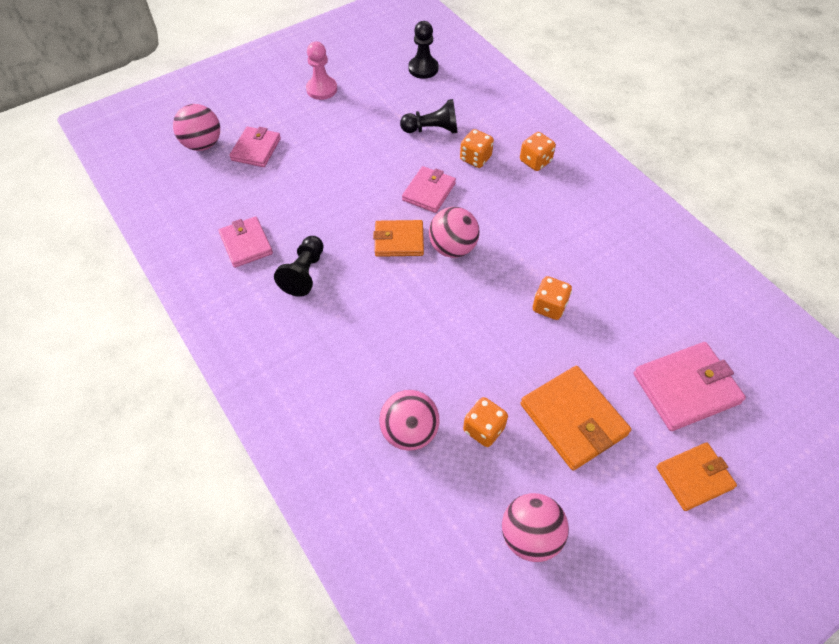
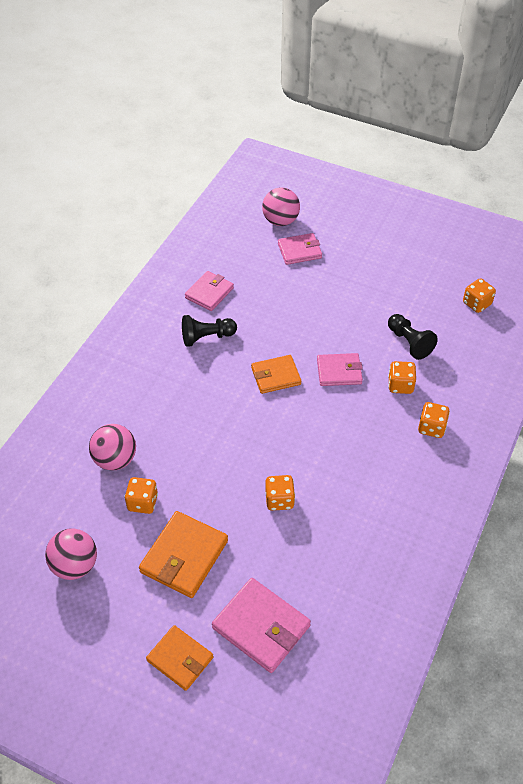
camera: 60 degrees right, 5 degrees down
pink pawn [306,41,337,100] -> none
orange wallet [373,220,424,257] -> orange wallet turned 75 degrees counterclockwise [251,355,301,394]
black pawn [408,21,438,79] -> orange dice [463,278,496,313]
pink ball [429,207,479,258] -> none

